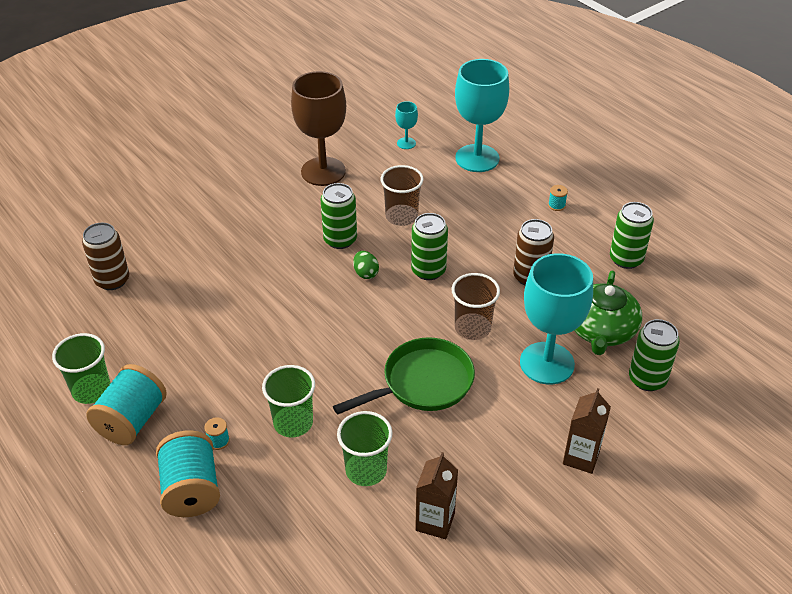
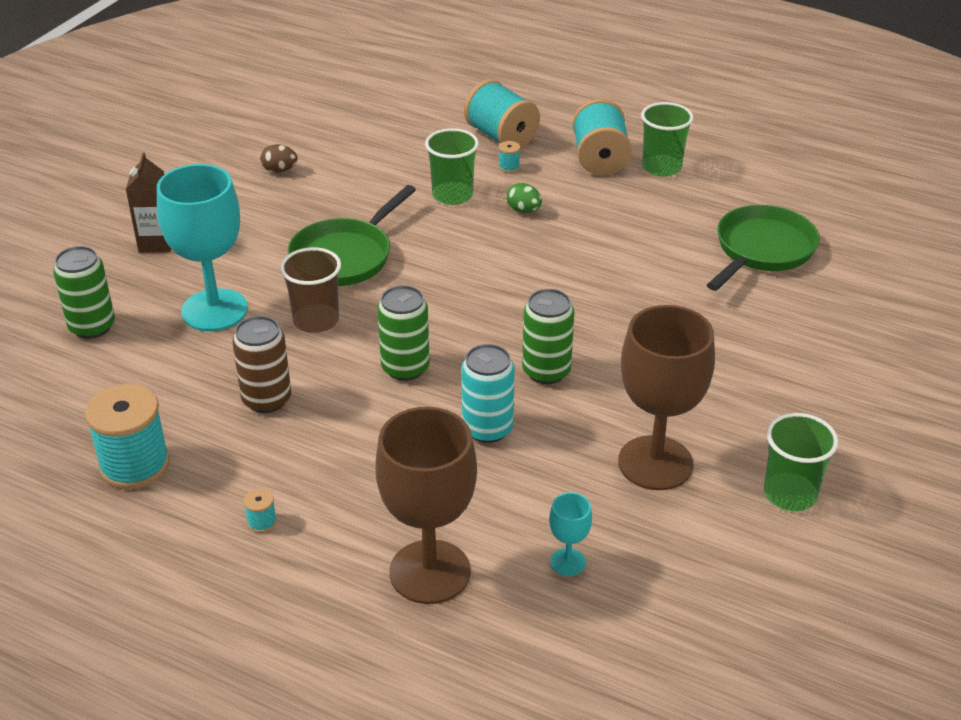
camera: 155 degrees right, 5 degrees down
brown can [82,223,130,290] -> green pan [707,205,819,291]
green cup [337,411,393,486] -> green cup moved to [764,413,838,511]
green egg [353,251,379,279] -> green egg moved to [507,183,542,213]
brown cup [380,165,423,226] -> turquoise can [461,344,515,443]
brown carton [415,452,458,539] -> brown egg [260,144,298,173]
turquoise goblet [455,59,509,172] -> brown goblet [375,407,477,604]
green teapot [574,271,642,355] -> none
green can [610,202,654,269] -> turquoise spool [85,384,170,490]

